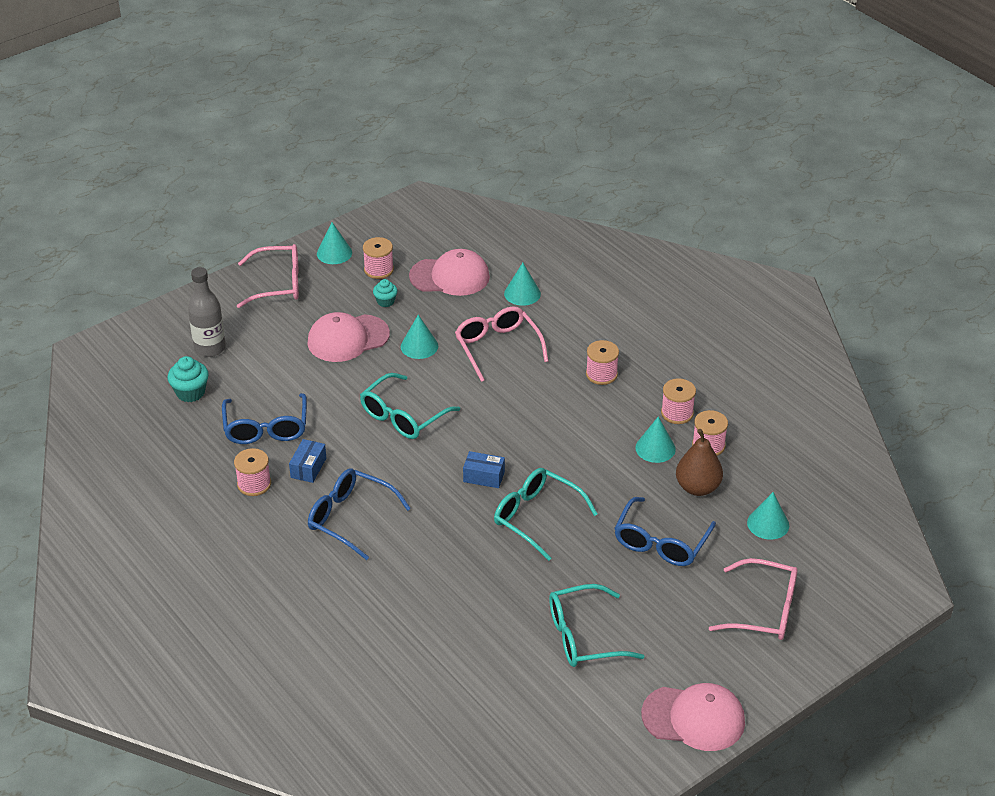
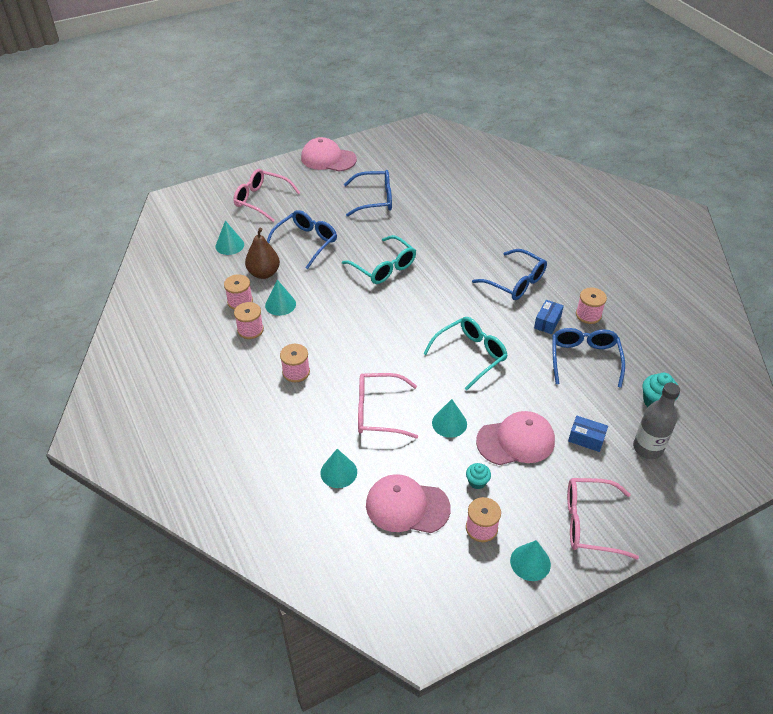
camera: 170 degrees left, 5 degrees up
pink glasses [455,306,549,382] -> pink glasses turned 105 degrees clockwise [358,373,418,439]
blue box [463,451,505,488] -> blue box moved to [568,416,608,452]
turquoise glasses [549,584,645,667] -> blue glasses [344,170,392,217]

